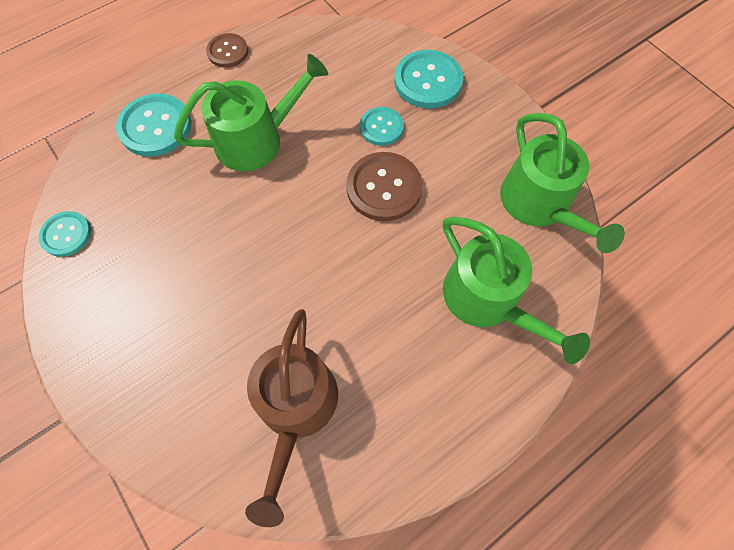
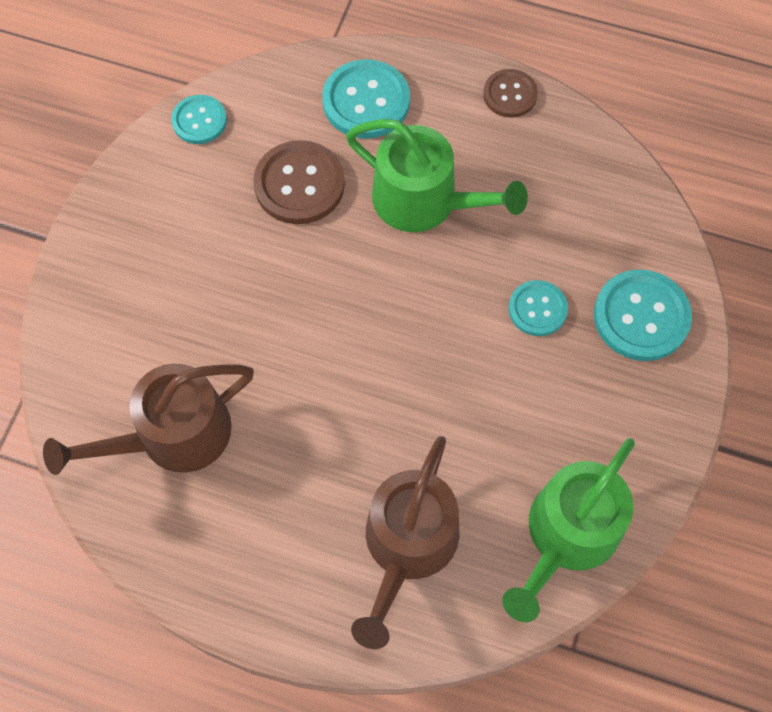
camera: 55 degrees right, 0 degrees up
brown button [346,152,422,221] -> brown button moved to [253,140,345,224]
green watering can [443,217,590,364] -> brown watering can [351,436,459,649]

